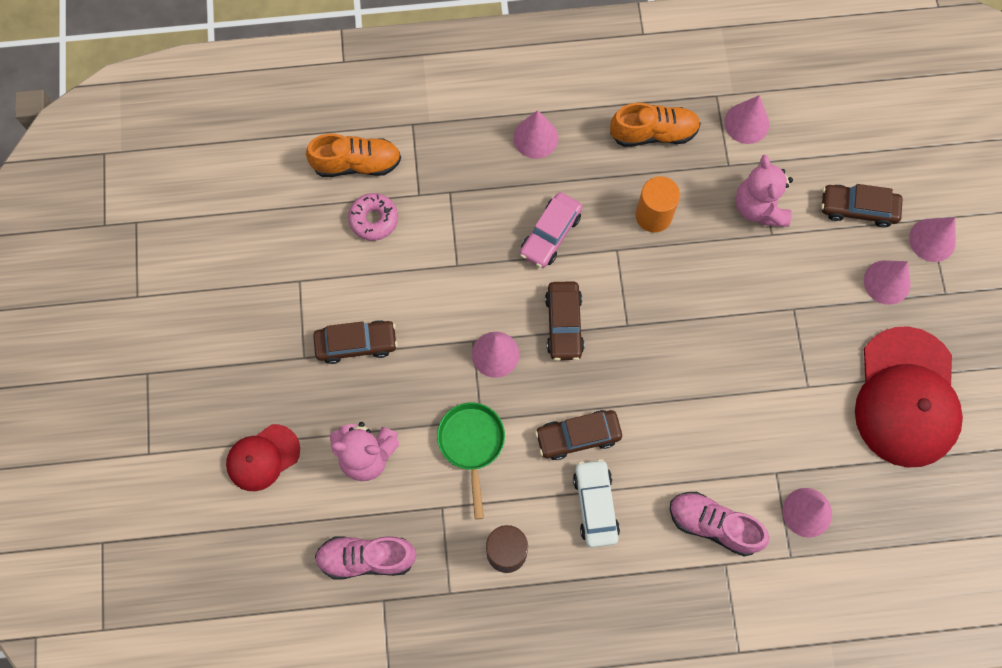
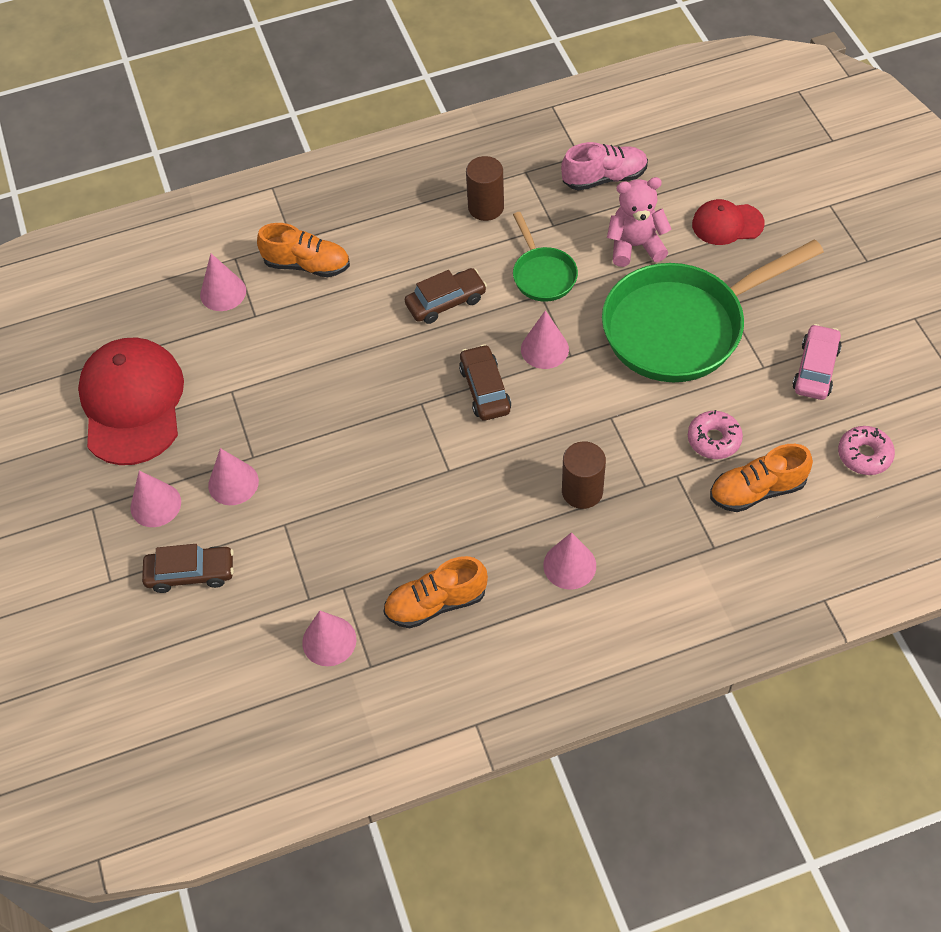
camera: 170 degrees right, 15 degrees down
red cap [226,424,300,491] -> red cap turned 135 degrees counterclockwise [692,199,765,245]
brown car [313,320,398,364] -> green pan [602,239,824,382]
pink car [520,192,583,268] -> pink car moved to [792,324,842,400]
white car [573,459,620,548] -> none
orange cylinder [635,176,680,233] -> none
pink shoe [670,492,769,556] -> orange shoe [257,223,350,277]
pink teddy bear [736,155,793,227] -> none
pink cone [909,217,956,262] -> pink cone moved to [208,448,259,505]
none -> brown cylinder [562,441,606,509]
none -> pink donut [838,426,895,475]

